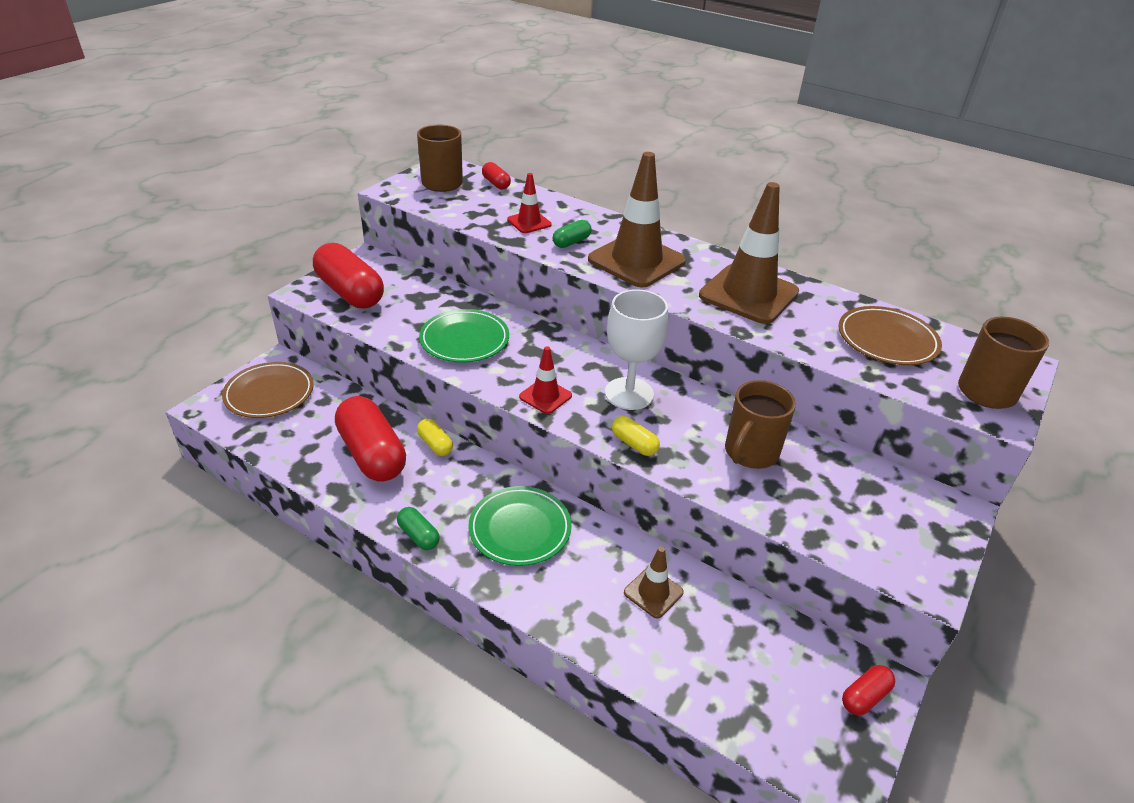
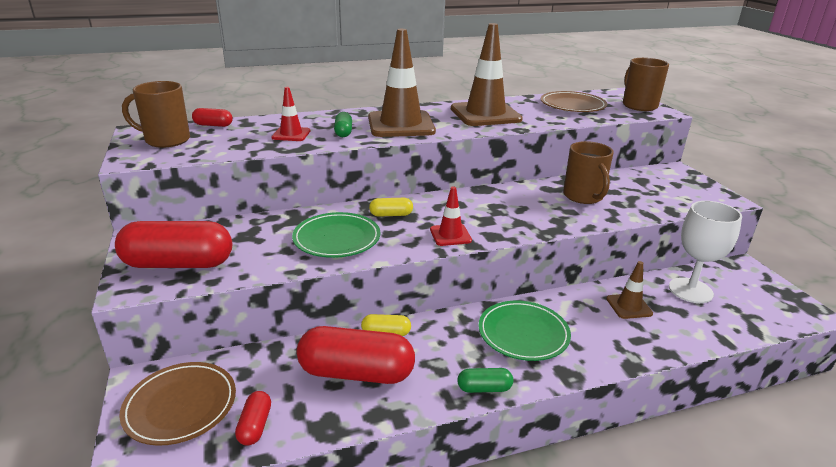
camera: 50 degrees left, 10 degrees down
white goblet [605,289,668,410] -> white goblet moved to [669,201,742,303]
yellow capsule [612,416,660,456] -> yellow capsule moved to [369,198,413,217]
red capsule [842,665,895,715] -> red capsule moved to [235,391,271,446]

